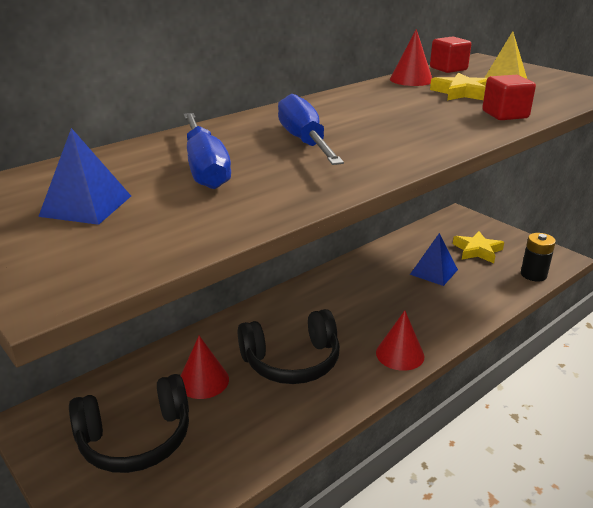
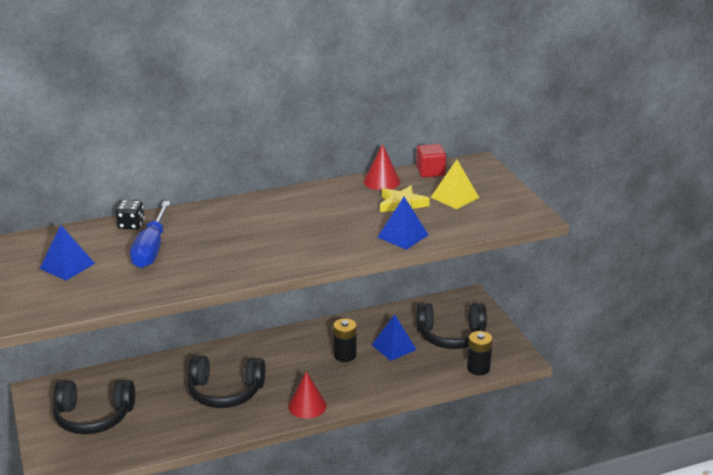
camera: 20 degrees right, 0 degrees up
red cone [181,336,229,399] -> none
blue screwdriver [278,94,344,165] -> none
yellow star [453,231,504,263] -> black headphones [416,303,487,349]
red cube [482,75,536,120] -> blue pyramid [377,197,428,250]
none -> black dice [116,200,145,230]
none -> black battery [333,318,357,362]

